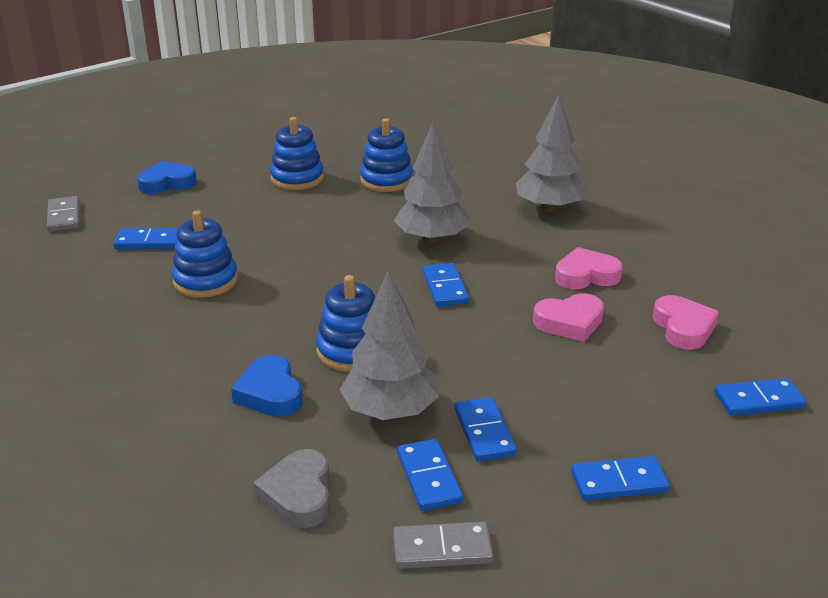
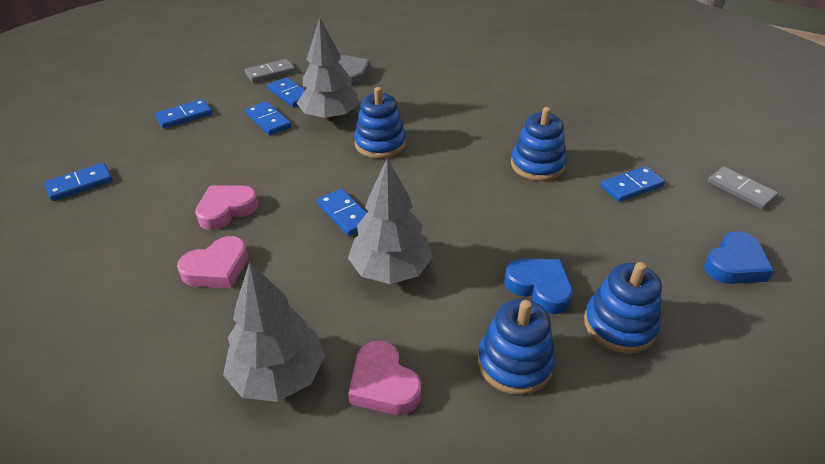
camera: 155 degrees right, 10 degrees up
blue heart [231,355,303,417] -> blue heart moved to [504,259,573,314]
pink heart [653,295,719,350] -> pink heart moved to [348,341,421,415]

